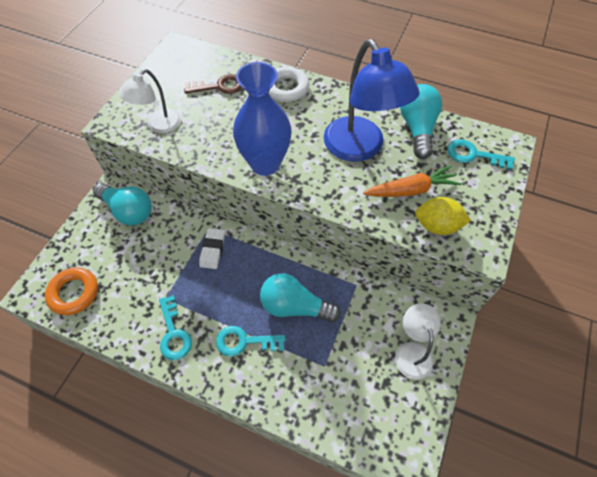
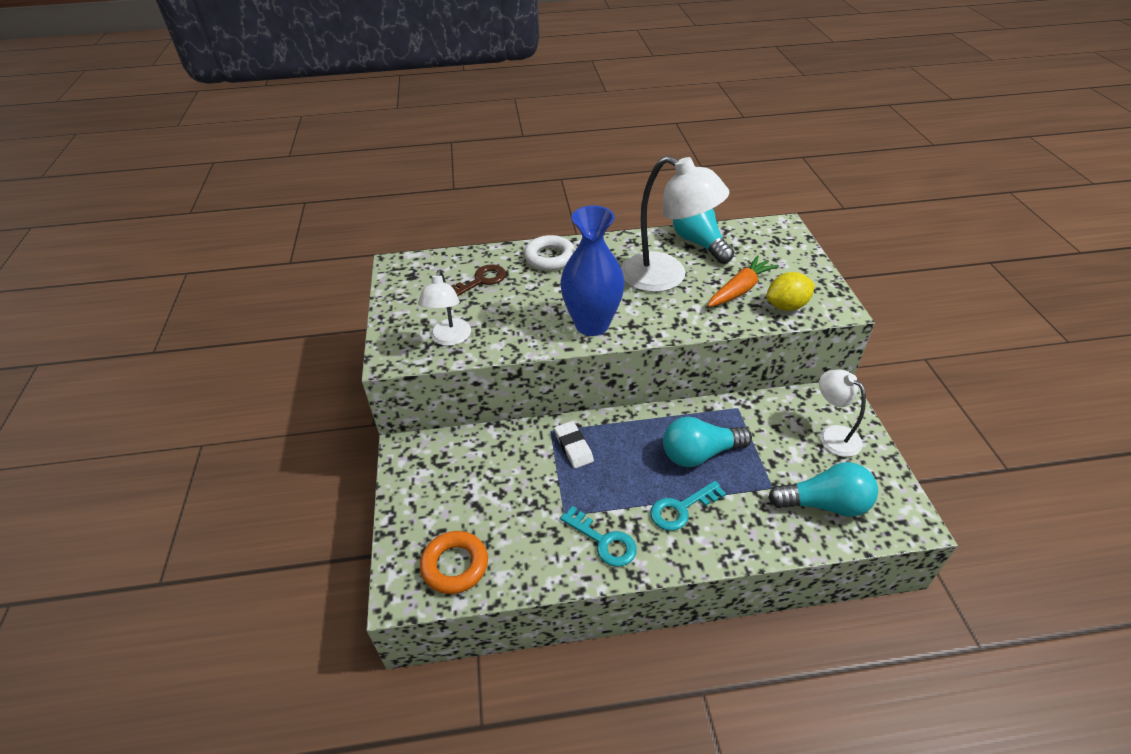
camera: 30 degrees left, 15 degrees down
turquoise light bulb [93,183,152,226] -> turquoise light bulb moved to [768,462,878,517]
blue lamp [324,39,420,162] -> white lamp [621,156,729,292]
turquoise key [447,139,515,170] -> none

